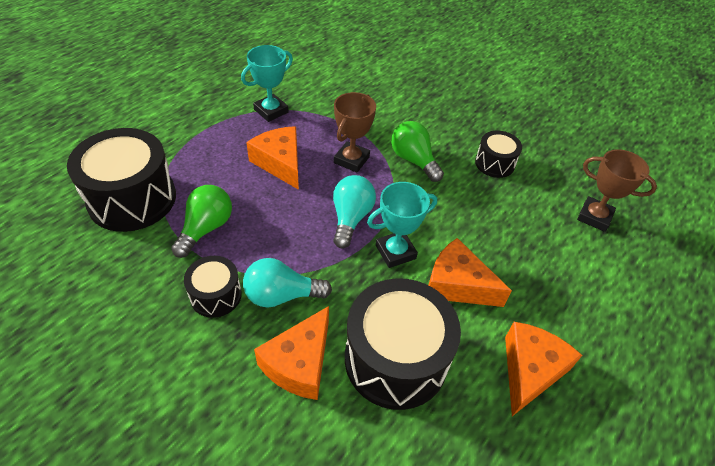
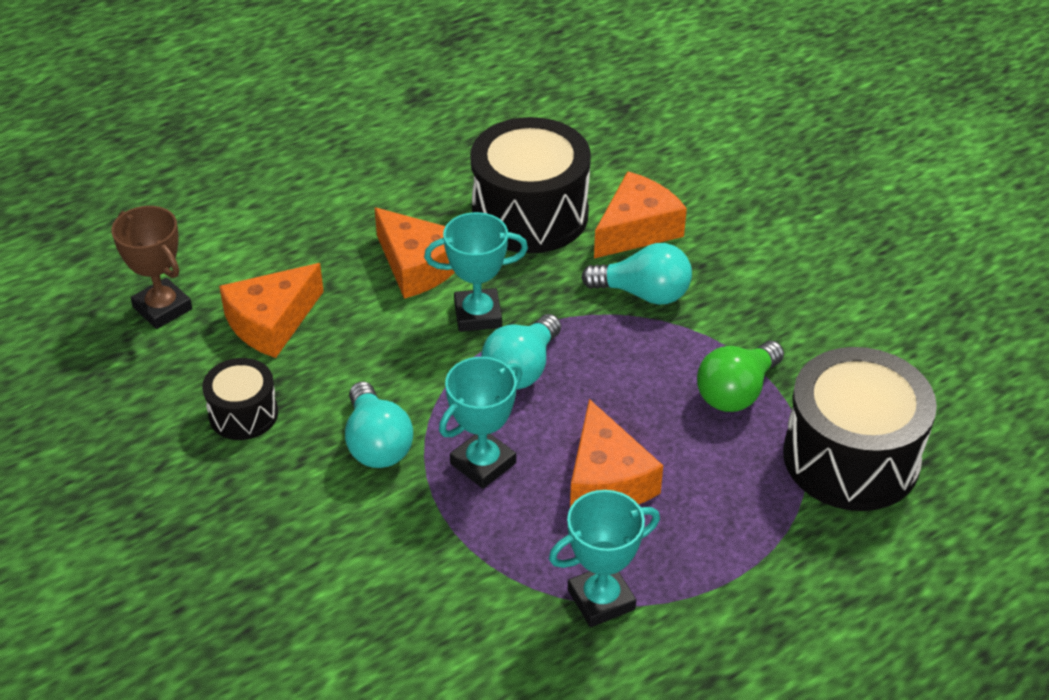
camera: 160 degrees left, 5 degrees down
black drum [184,256,242,318] -> none
brown trophy [334,92,376,172] -> turquoise trophy [439,357,523,489]
green light bulb [391,121,444,182] -> turquoise light bulb [345,382,413,468]
orange cheese [505,322,582,416] -> orange cheese moved to [219,263,324,358]

